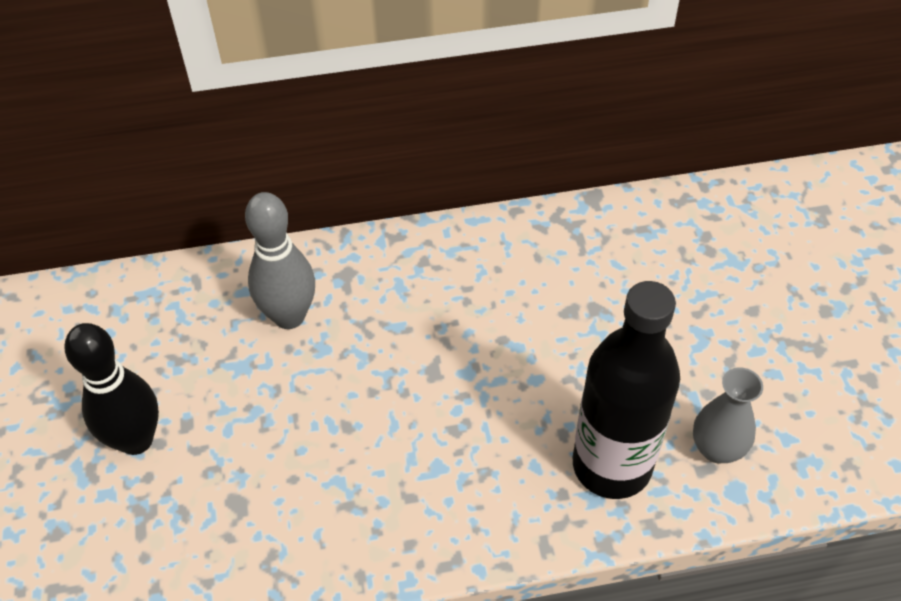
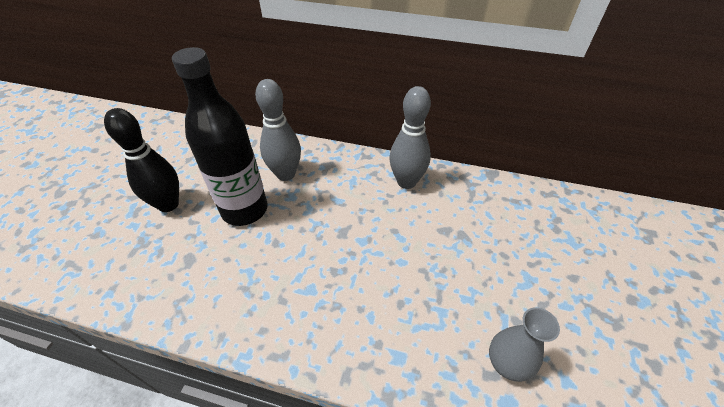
camera: 25 degrees right, 5 degrees down
black bottle [573,281,680,499] -> black bottle moved to [172,47,268,226]
none -> grey bowling pin [389,86,431,189]

